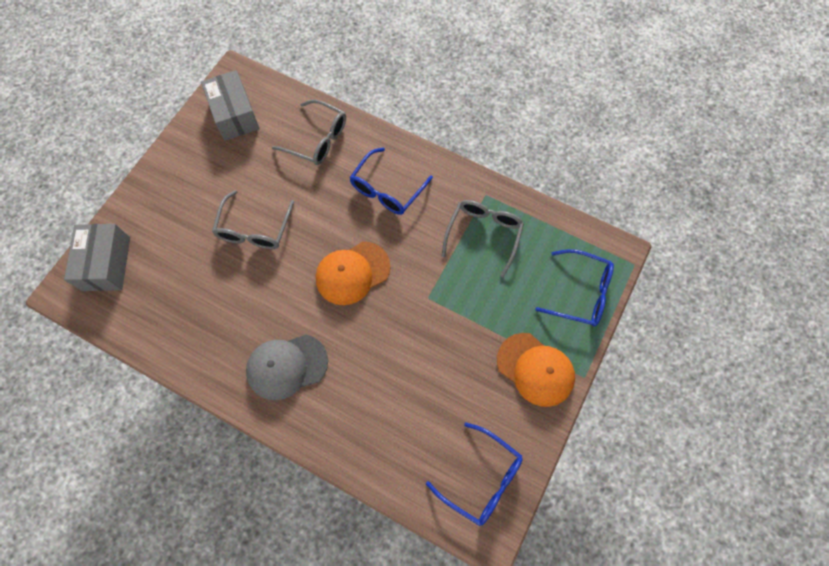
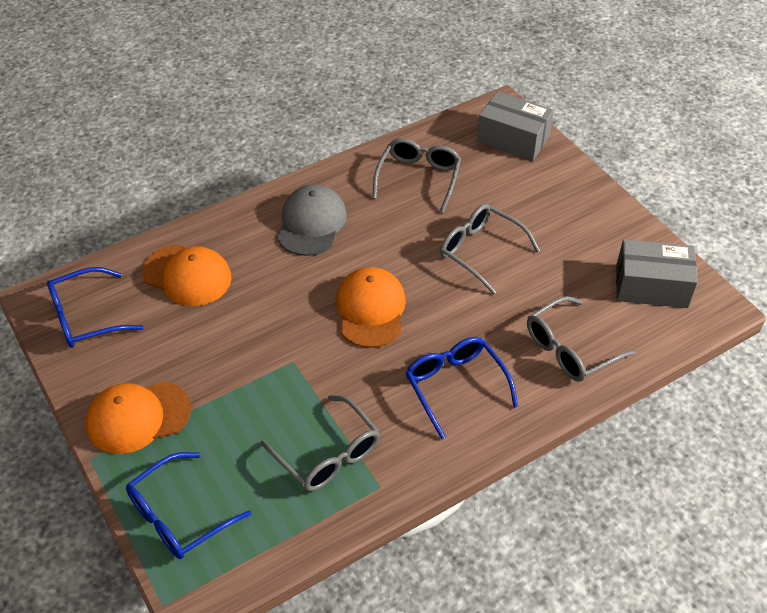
camera: 120 degrees right, 20 degrees down
none -> orange cap [142,245,231,306]
none -> grey glasses [373,138,461,213]

